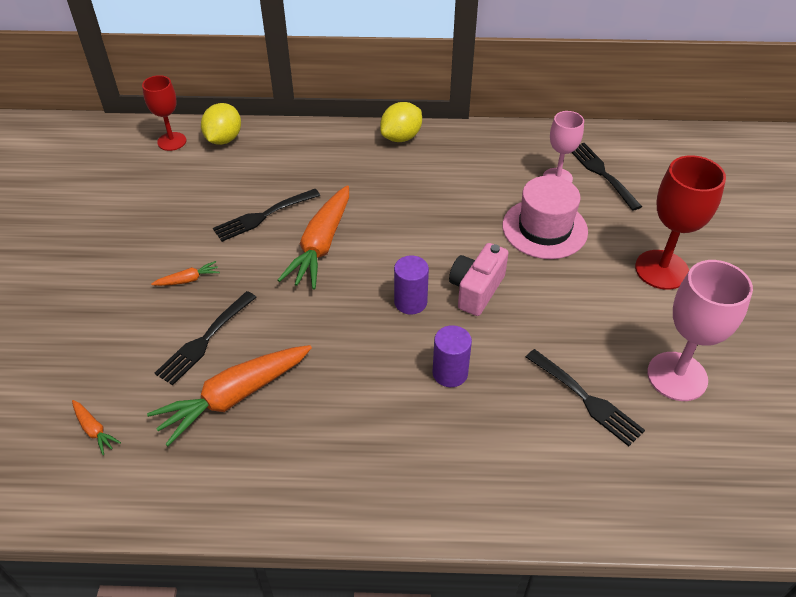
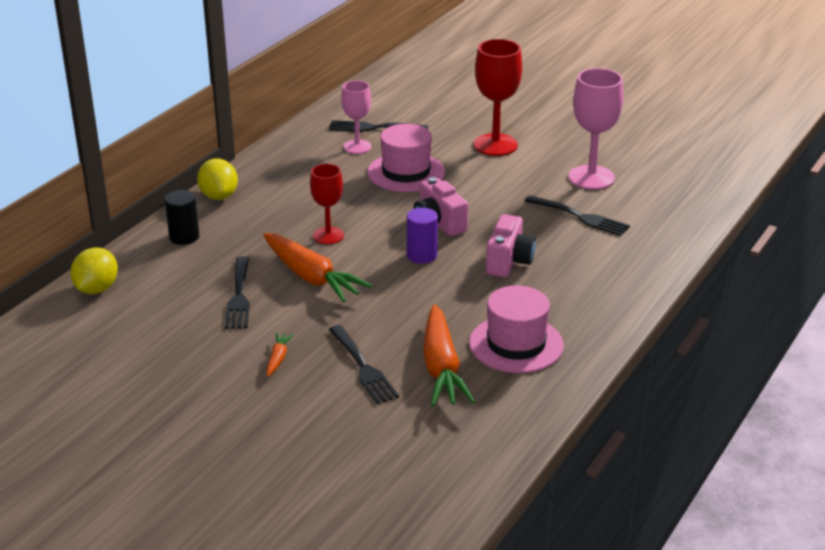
camera: 60 degrees left, 15 degrees down
orange carrot [72,400,121,455] -> none
red goblet [142,75,186,151] -> red goblet moved to [310,164,344,244]
yellow lemon [201,103,241,145] -> yellow lemon turned 60 degrees clockwise [70,247,118,294]
purple cylinder [432,325,472,387] -> pink camera [486,214,536,278]
black fork [526,349,645,446] -> black fork turned 45 degrees clockwise [525,195,630,236]
none -> black cylinder [165,190,199,245]
none -> pink hat [469,285,564,373]

